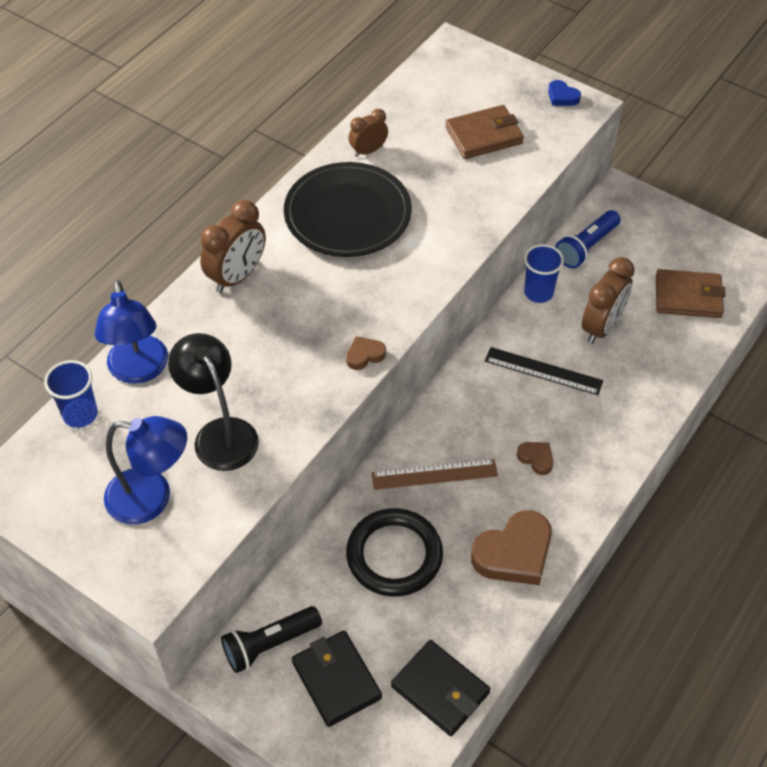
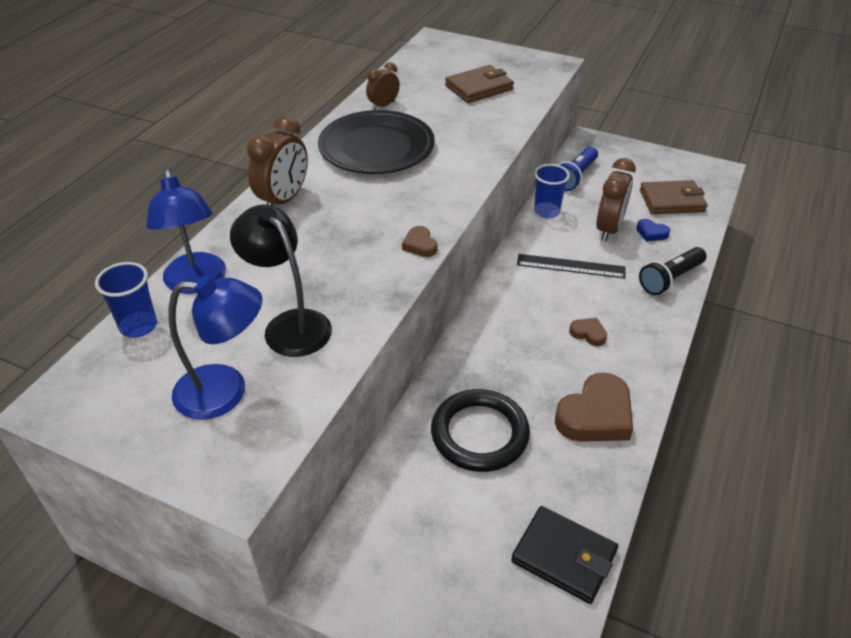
camera: 10 degrees left, 10 degrees down
black flashlight [221,606,322,673] -> black flashlight moved to [639,247,707,295]
black wallet [292,631,382,727] -> none
brown heart [346,336,386,370] -> brown heart turned 75 degrees counterclockwise [402,226,437,257]
brown ruler [372,459,498,490] -> none
blue heart [548,80,581,106] -> blue heart moved to [636,219,670,242]

